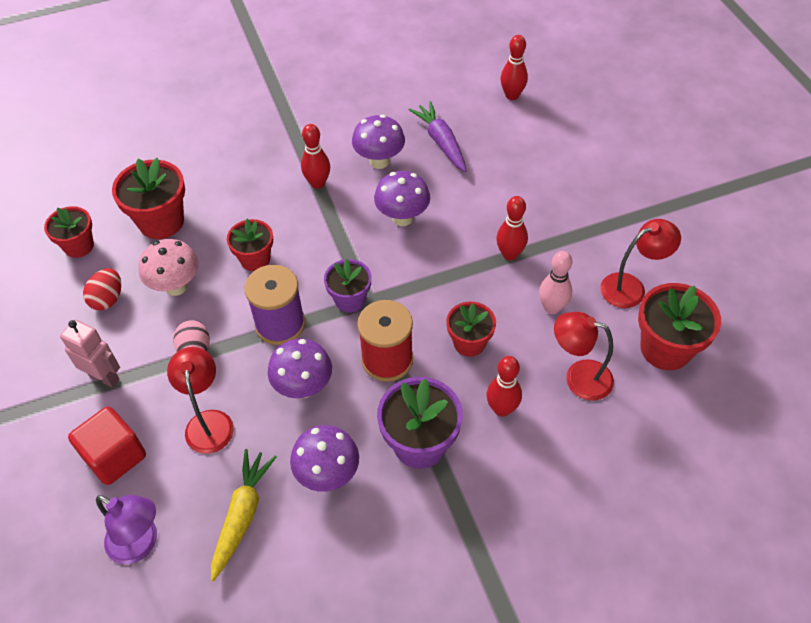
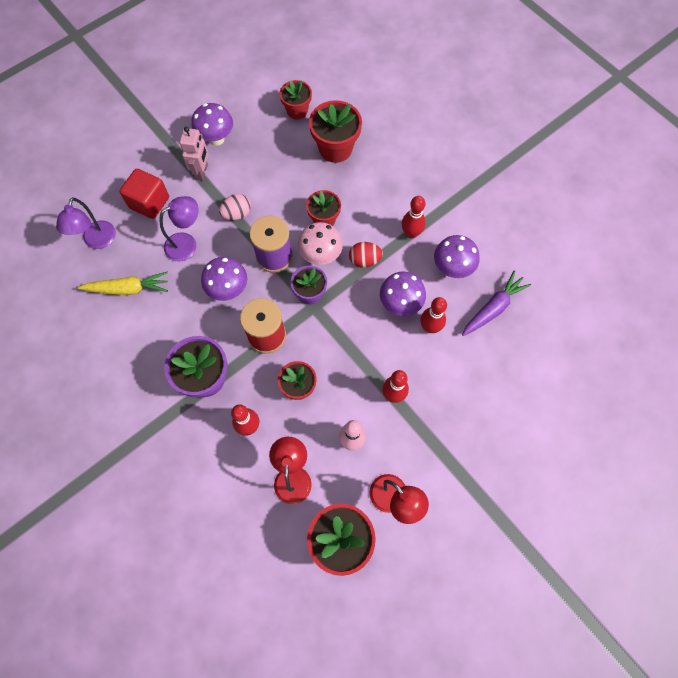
camera: 70 degrees right, 15 degrees up
red egg [83,268,121,310] -> red egg moved to [349,242,383,268]
pink mushroom [138,239,199,296] -> pink mushroom moved to [298,222,343,265]
red lamp [167,347,234,454] -> purple lamp [159,196,199,261]
purple mushroom [290,425,359,492] -> purple mushroom moved to [192,103,233,146]
red bowling pin [501,35,528,100] -> red bowling pin moved to [420,297,447,333]

